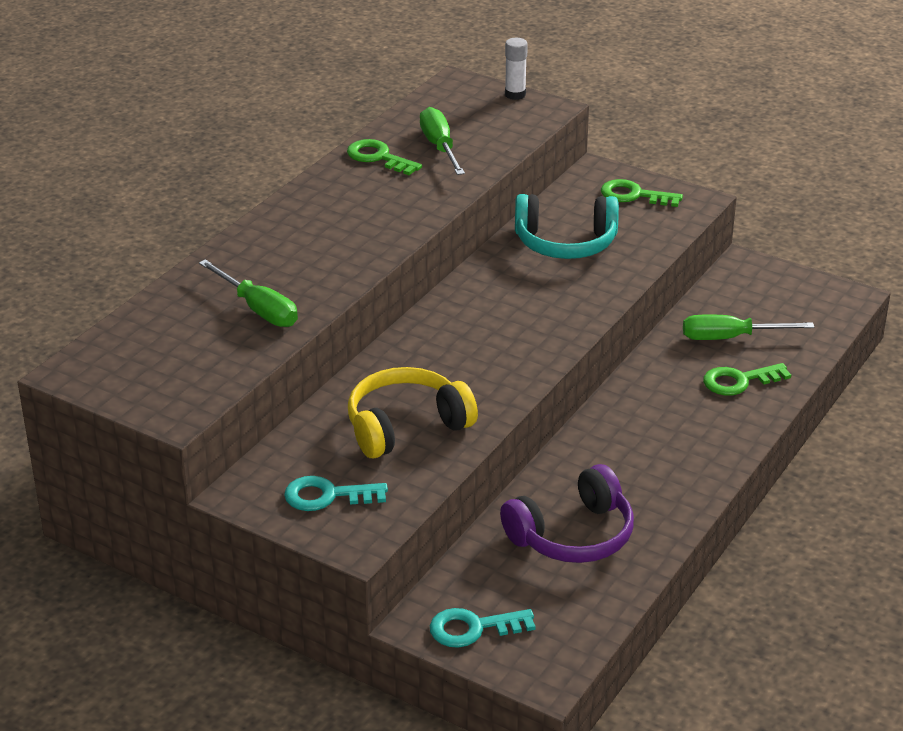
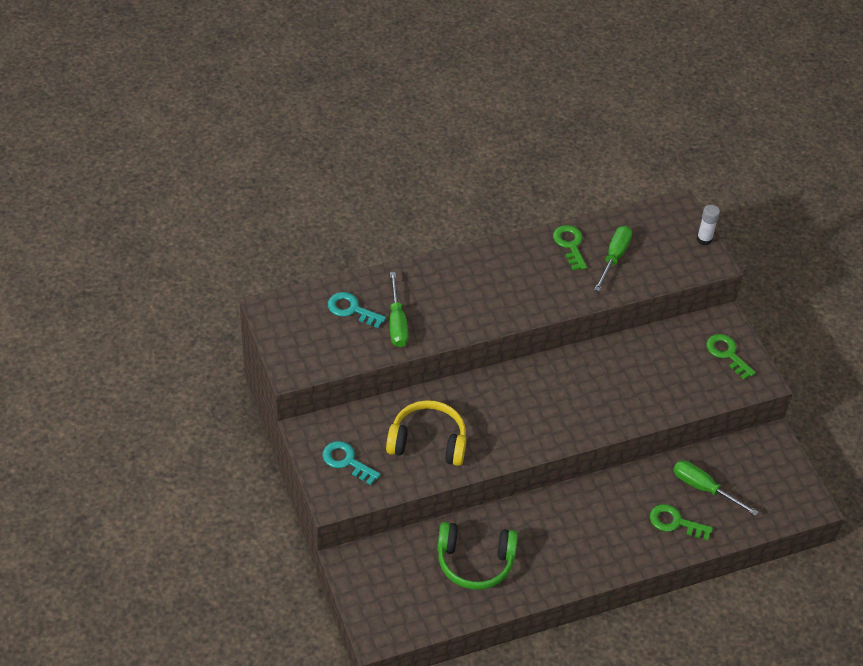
camera: 35 degrees right, 15 degrees up
turquoise key [430,608,535,648] -> turquoise key moved to [328,292,386,328]
purple headphones [500,464,634,563] -> green headphones [437,522,518,590]
turquoise headphones [515,194,619,259] -> none

